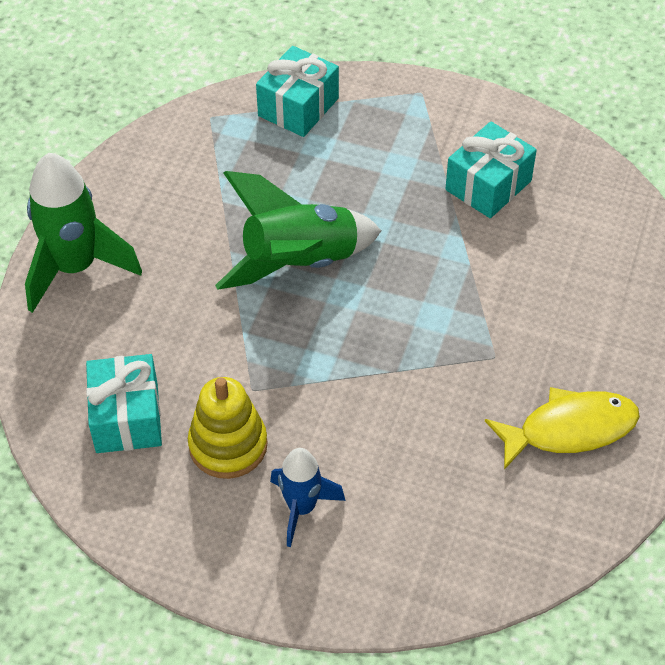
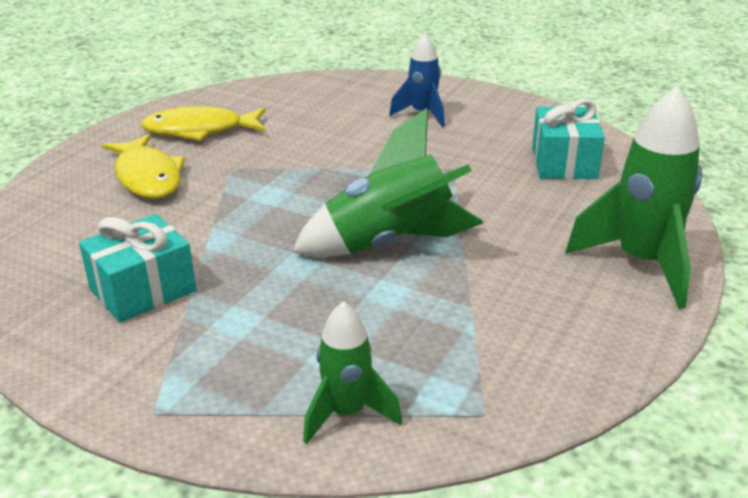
camera: 170 degrees left, 20 degrees down
yellow stacking toy [188,377,268,479] -> none
turquoise gift [256,46,339,137] -> green rocket [303,301,402,444]
none -> yellow fish [102,134,185,199]

